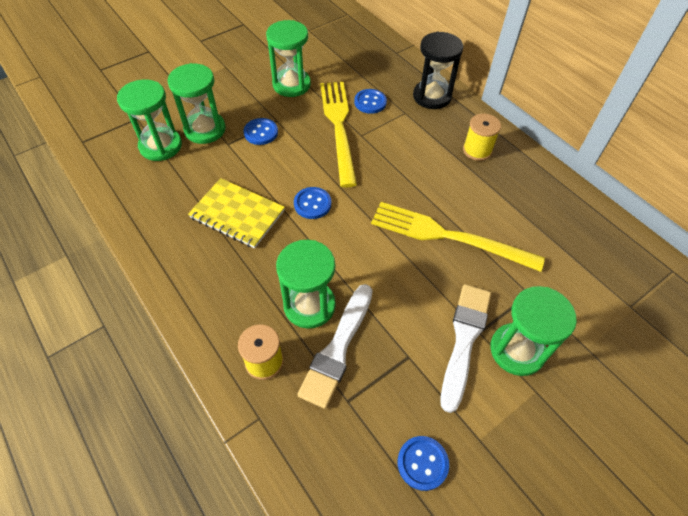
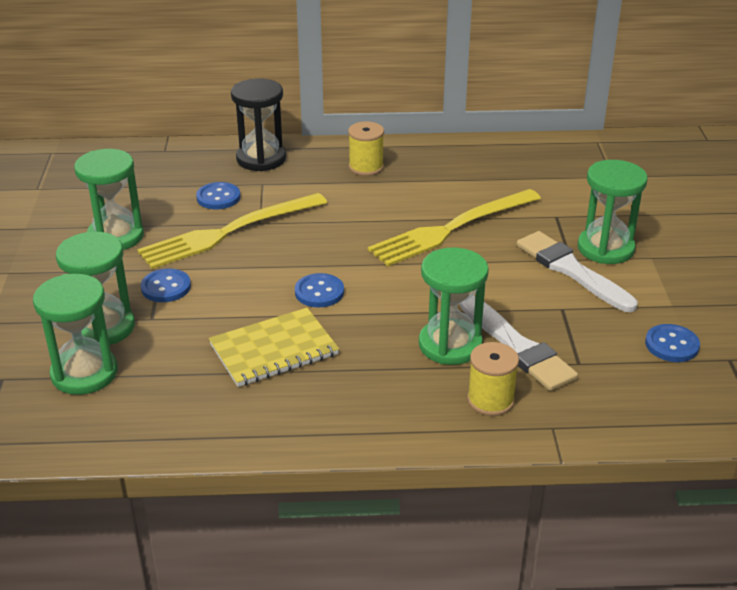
camera: 55 degrees left, 20 degrees down
yellow fork [320,82,357,187] -> yellow fork turned 60 degrees counterclockwise [137,193,327,269]

